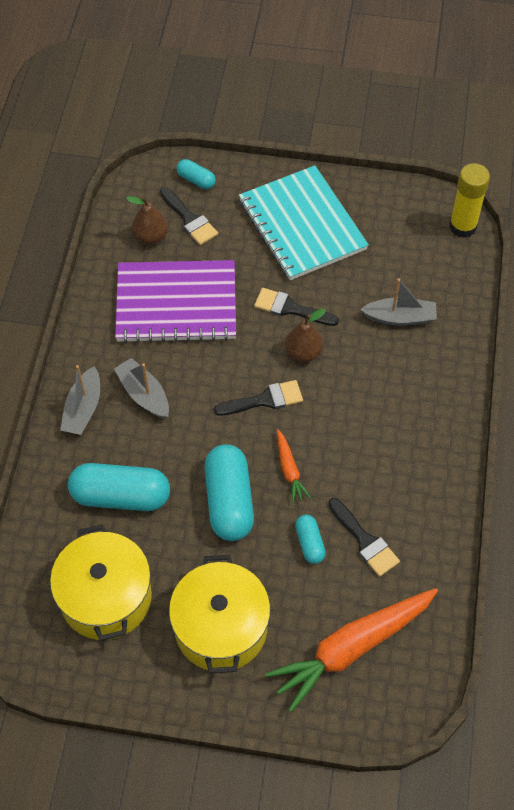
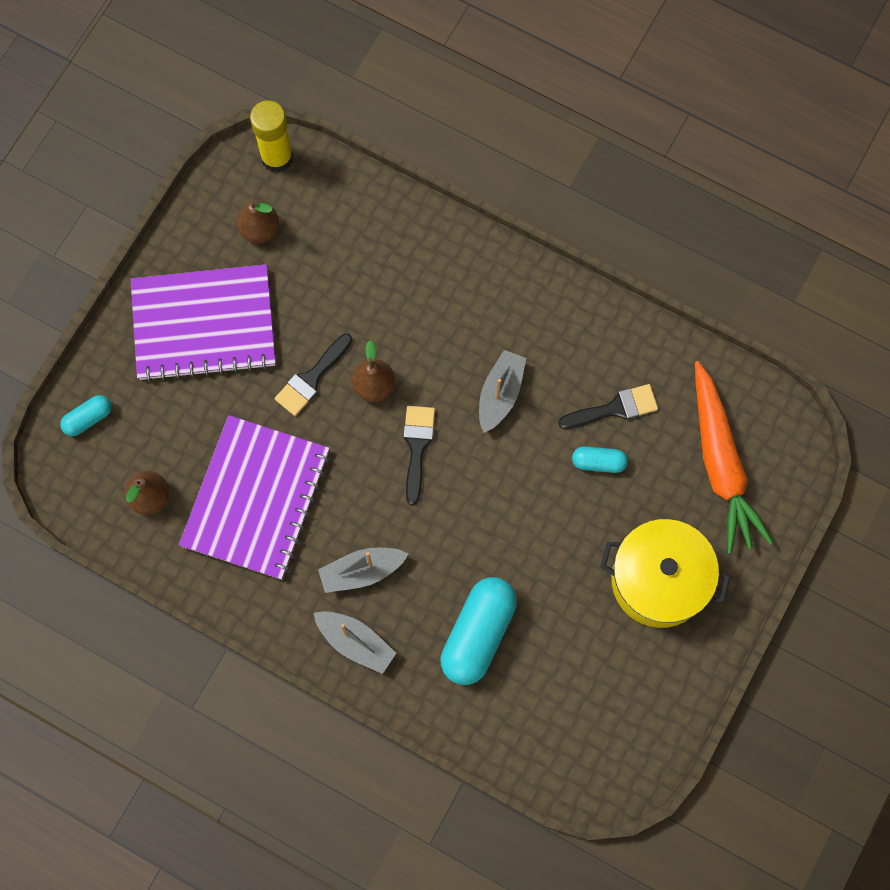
camera: 70 degrees left, 15 degrees up
yellow pot [50,525,152,641] -> none
black brush [160,187,218,245] -> none
turquoise capsule [204,444,254,541] -> none
turquoise notebook [239,165,369,280] -> purple notebook [131,264,276,382]
orange carrot [277,429,311,503] -> none
grey boat [360,278,437,326] -> grey boat moved to [479,350,526,433]
none -> brown pear [236,200,279,243]

